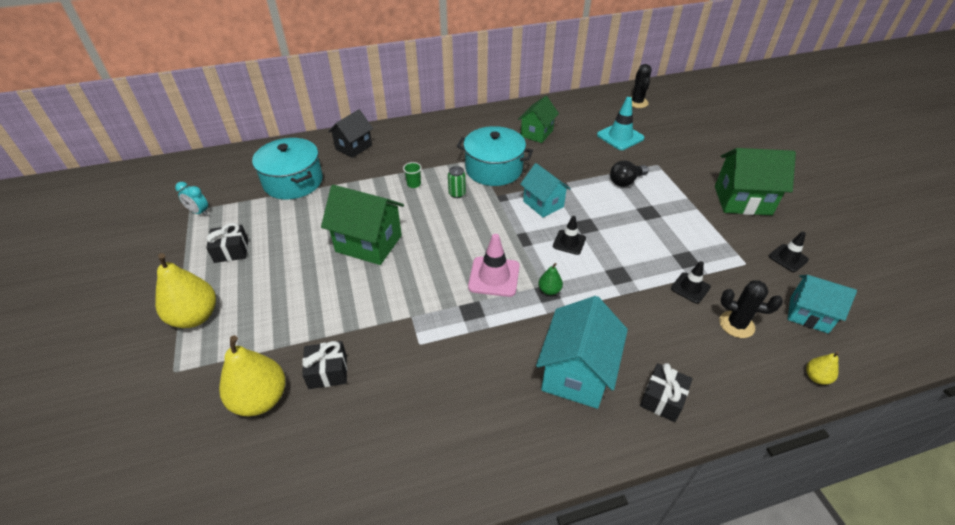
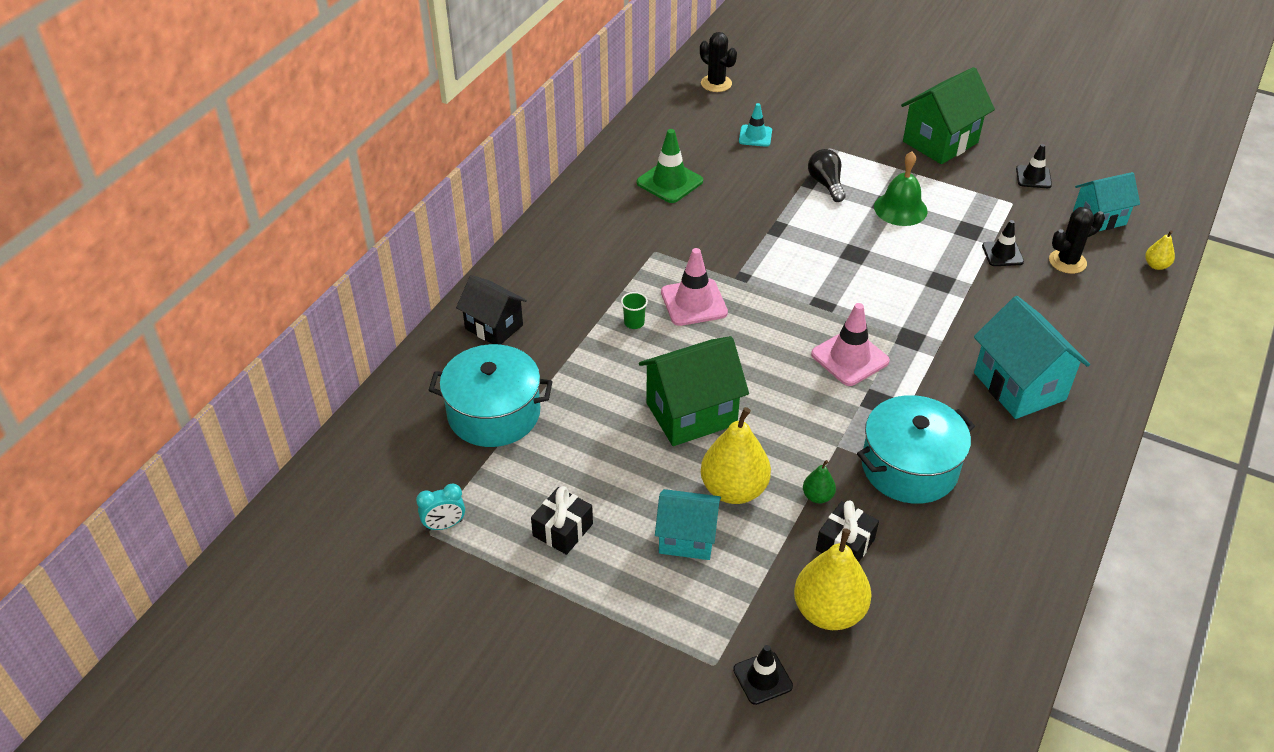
camera: 45 degrees left, 0 degrees up
yellow pear [155,253,216,328] -> yellow pear moved to [701,407,771,504]
black house [328,109,373,158] -> black house turned 45 degrees counterclockwise [456,275,527,345]
green can [448,166,466,198] -> pink traffic cone [661,248,728,326]
turquoise pot [457,126,533,186] -> turquoise pot moved to [857,395,975,504]
green house [518,96,559,143] -> green traffic cone [637,129,703,203]
turquoise house [520,163,571,218] -> turquoise house moved to [655,489,721,560]
green pear [538,263,563,295] -> green pear moved to [803,460,836,503]
black traffic cone [553,216,586,255] -> black traffic cone moved to [733,645,793,705]
turquoise traffic cone [597,97,644,150] -> turquoise traffic cone [739,103,772,147], size x0.64
black light bulb [610,160,649,187] -> black light bulb turned 150 degrees clockwise [808,149,846,202]
black gift [640,363,693,422] -> none
none -> green bell [874,151,928,226]

